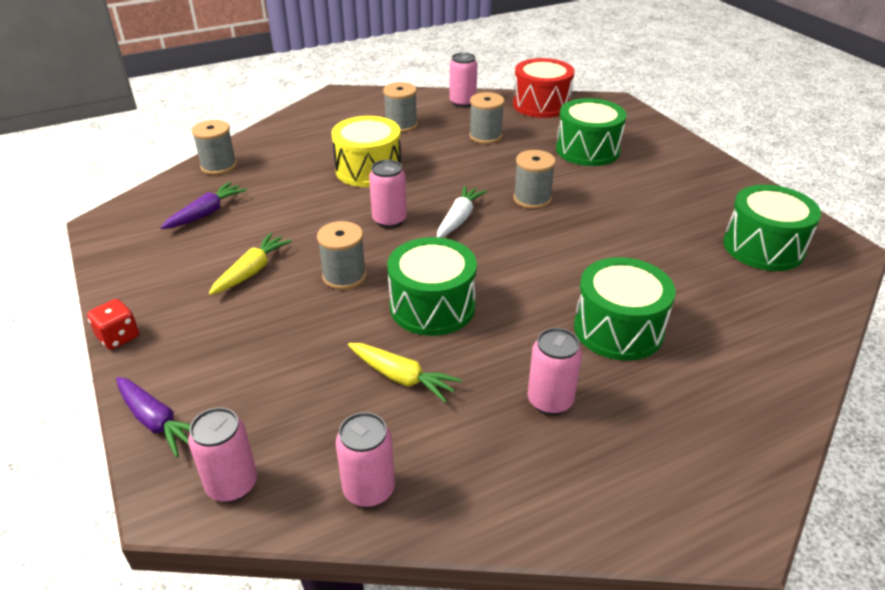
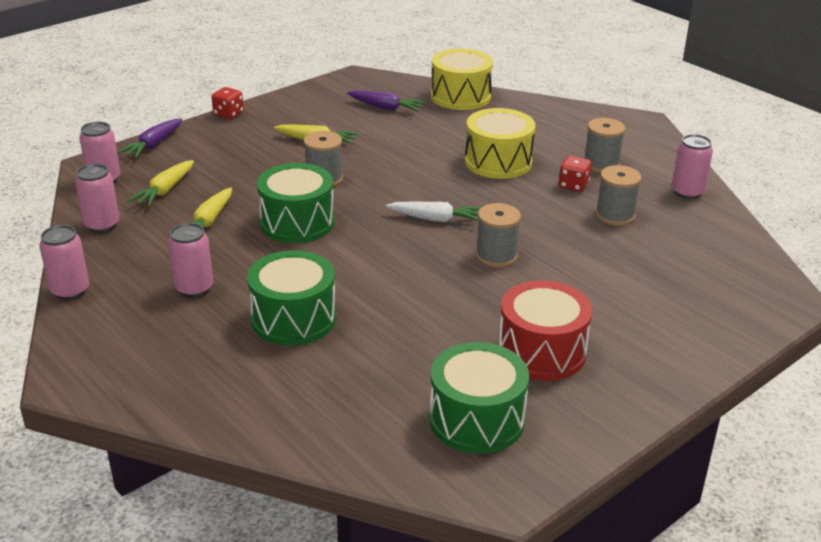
camera: 75 degrees right, 5 degrees down
grey spool [192,120,237,175] -> yellow drum [431,49,493,110]
pink can [369,160,407,228] -> pink can moved to [39,225,89,300]
red drum [513,58,574,118] -> red drum moved to [498,280,592,381]
green drum [556,98,627,166] -> none
none -> yellow carrot [128,160,194,207]
none -> red dice [558,156,592,192]

